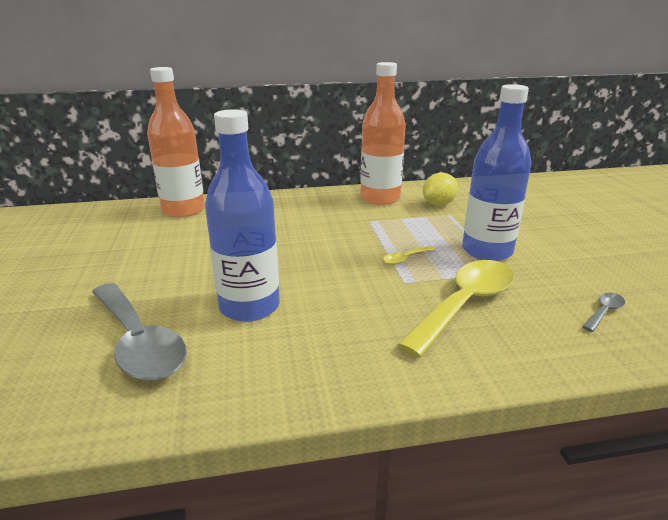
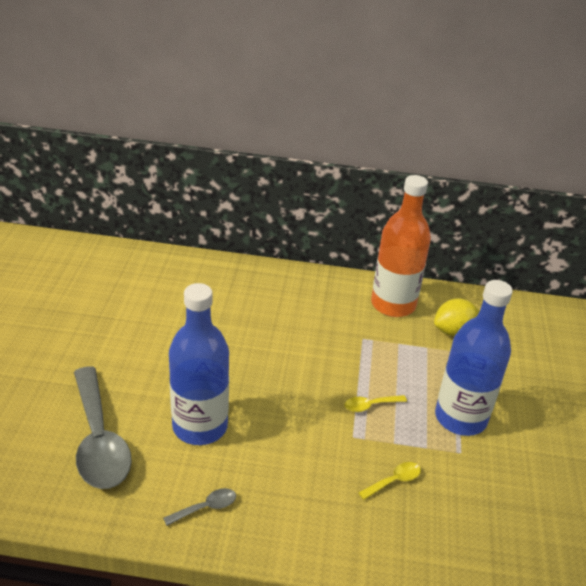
camera: 15 degrees right, 10 degrees up
orange bottle [147,67,205,218] -> none
yellow spoon [397,260,514,358] -> yellow spoon [358,462,421,500], size x0.41
grey spoon [583,293,625,332] -> grey spoon moved to [163,488,236,526]

